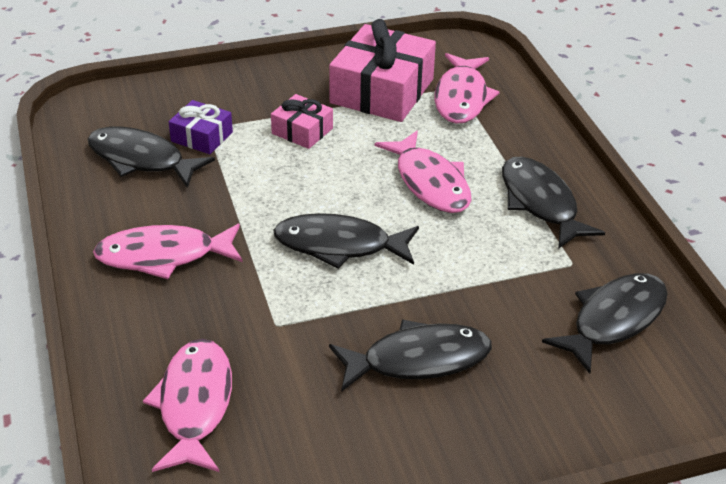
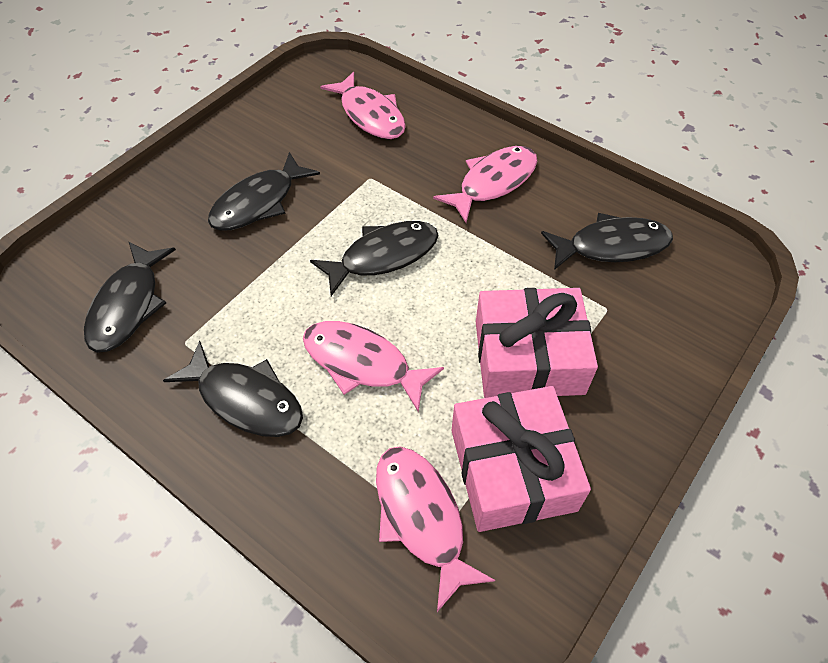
camera: 145 degrees right, 15 degrees up
purple gift [169,100,233,154] -> none
pink gift [271,94,333,149] -> pink gift [476,288,598,398], size x1.93

